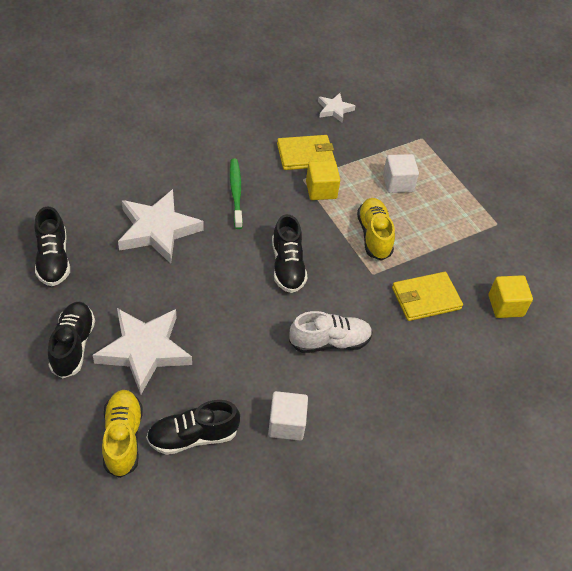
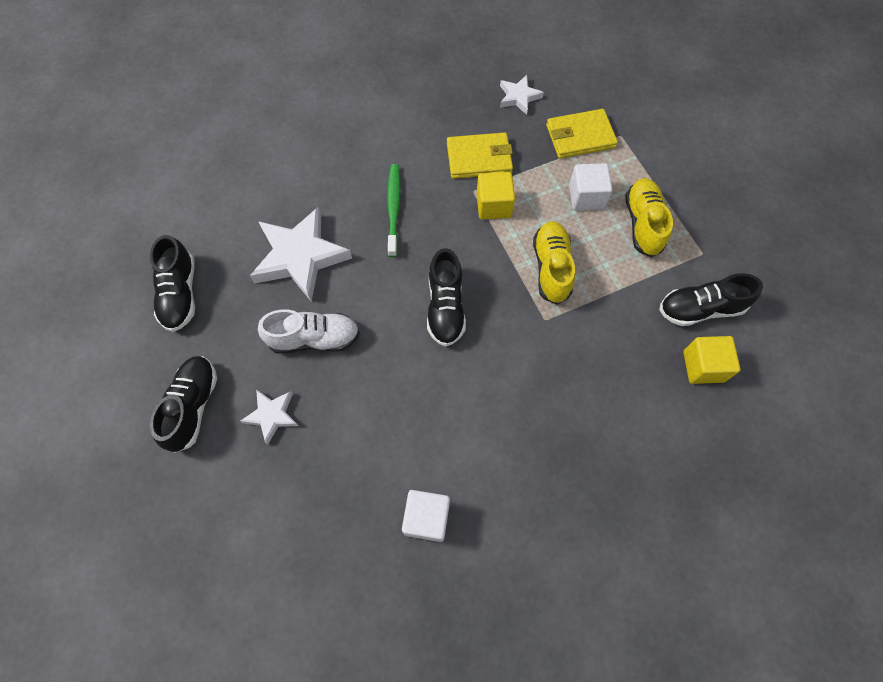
camera: 10 degrees right, 15 degrees up
white star [93,308,192,395] -> white star [241,389,299,445], size x0.51
yellow shoe [102,390,143,478] -> yellow shoe moved to [625,178,673,257]
black shoe [146,400,240,455] -> black shoe moved to [659,273,763,326]
white shoe [289,311,372,353] -> white shoe moved to [258,310,360,354]
yellow wallet [392,272,463,321] -> yellow wallet moved to [546,109,618,159]

